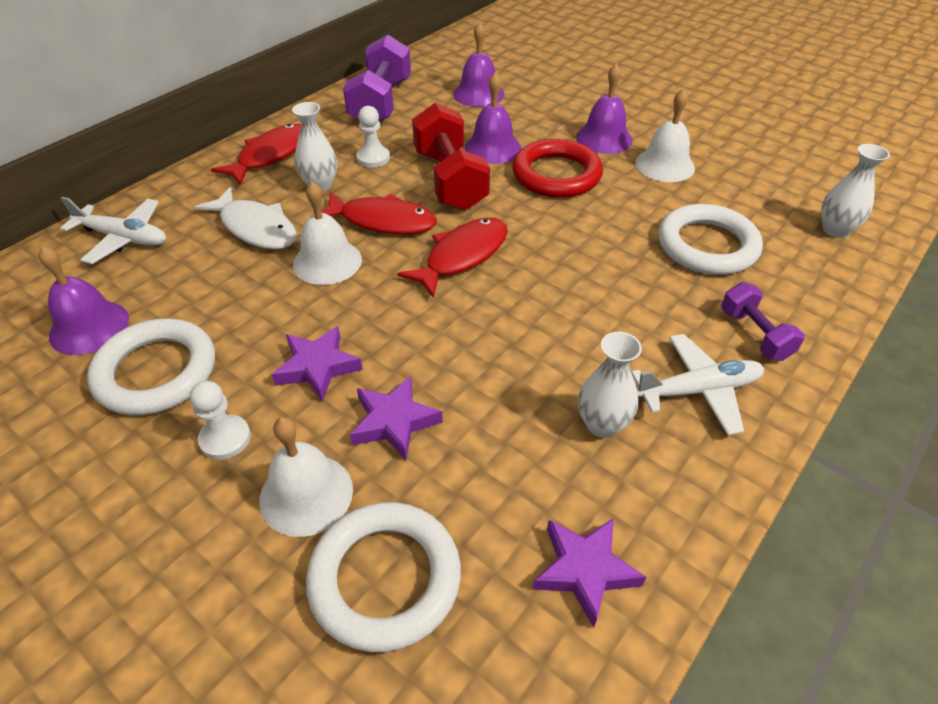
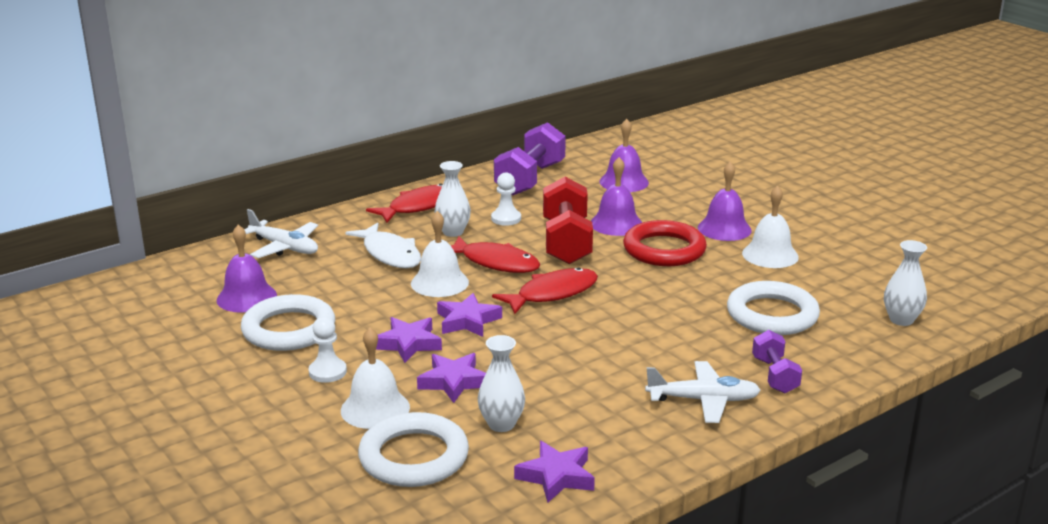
camera: 15 degrees right, 20 degrees down
white vase [578,332,642,438] -> white vase moved to [478,335,525,432]
none -> purple star [437,293,502,337]

